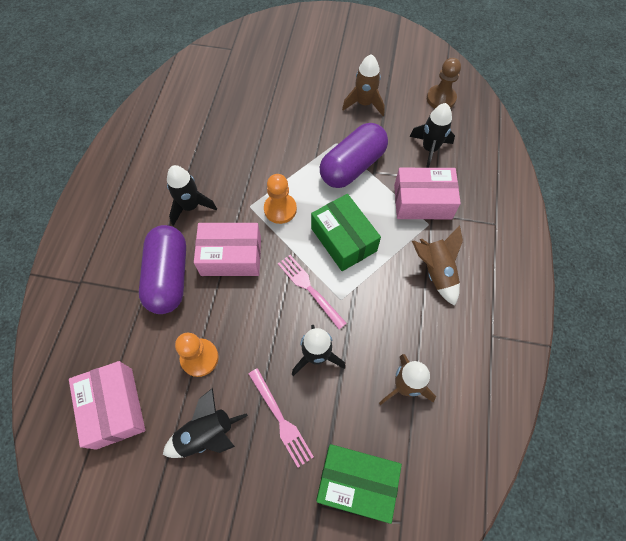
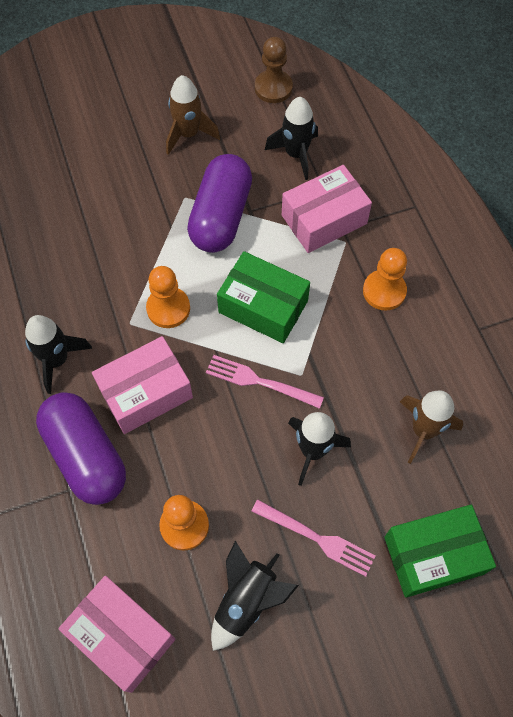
camera: 30 degrees left, 0 degrees up
brown rocket [412,226,463,306] -> orange pawn [363,248,407,311]

